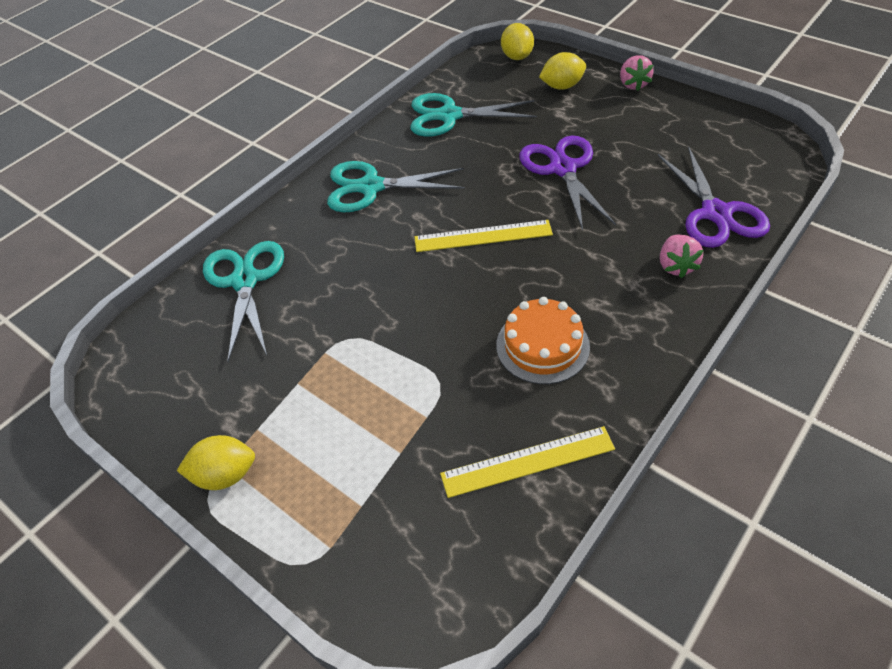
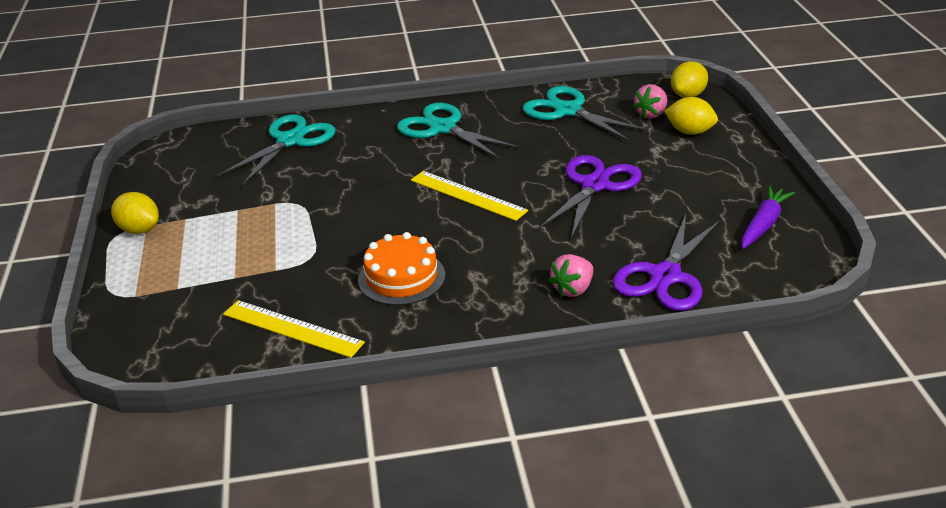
camera: 40 degrees right, 15 degrees down
pink strawberry [620,55,654,91] -> pink strawberry moved to [633,84,667,119]
none -> purple carrot [741,186,795,249]

